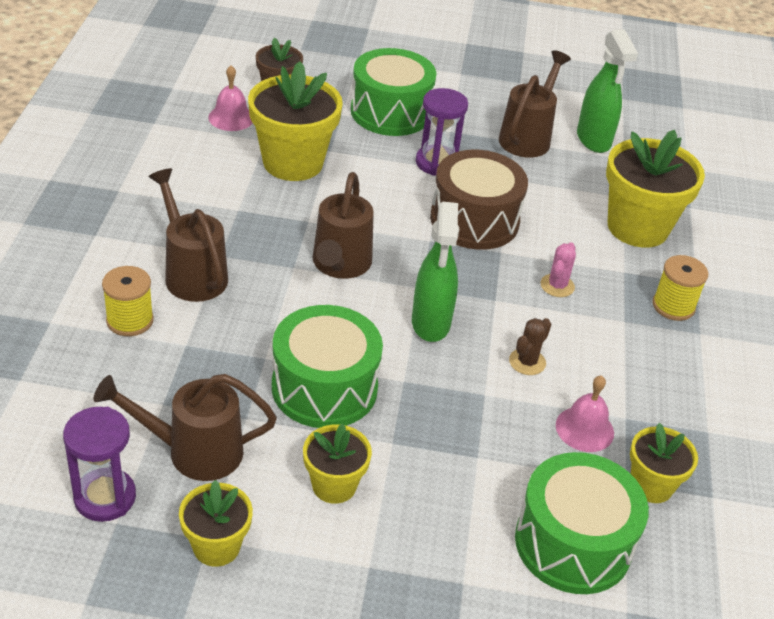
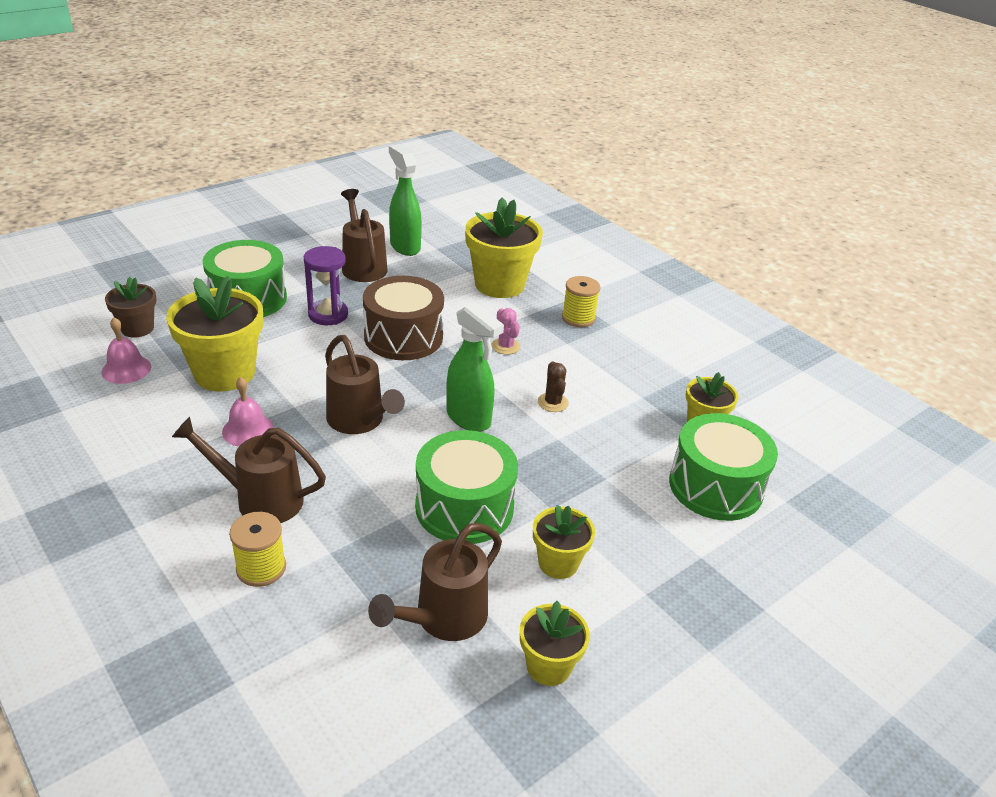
camera: 45 degrees left, 5 degrees down
purple hourglass [63,407,136,522] -> none
pink bell [556,375,614,452] -> pink bell moved to [222,377,274,447]
green spray bottle [577,29,638,153] -> green spray bottle turned 150 degrees counterclockwise [389,144,422,256]

